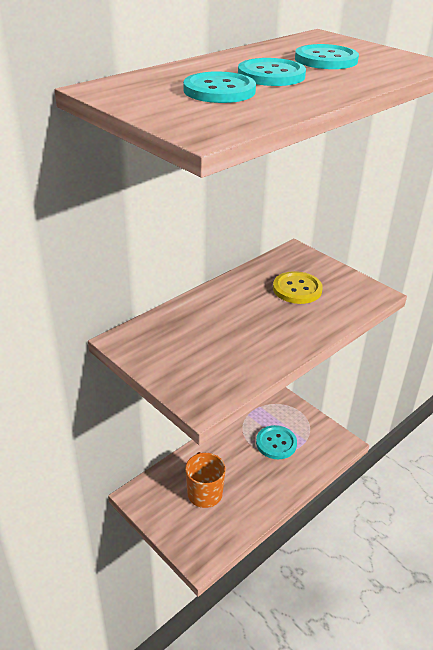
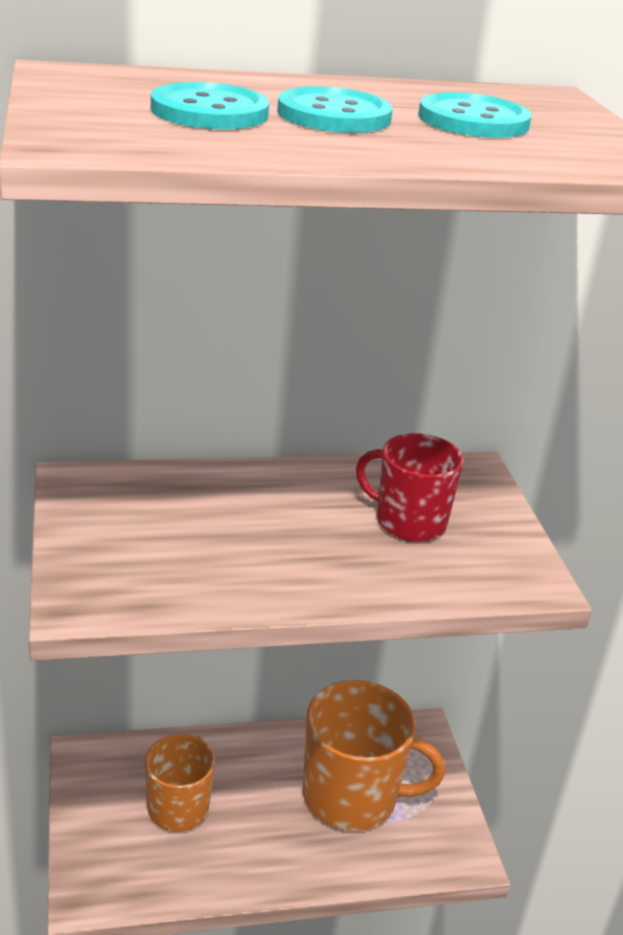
camera: 30 degrees right, 5 degrees down
turquoise button [256,425,297,459] -> orange mug [303,680,445,831]
yellow button [273,271,323,304] -> red mug [356,433,464,542]

